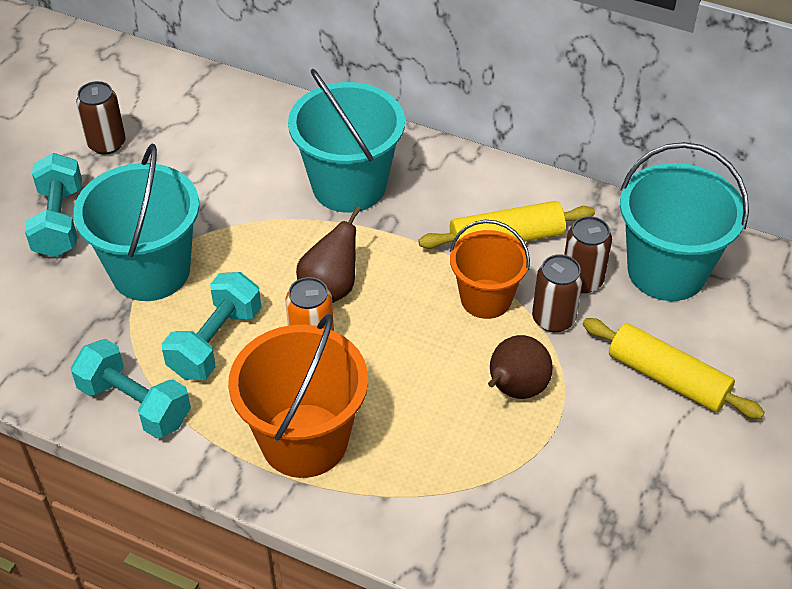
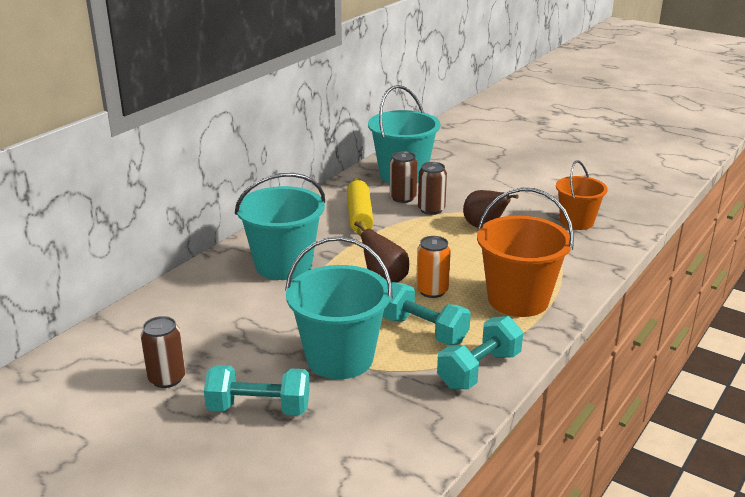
camera: 80 degrees left, 20 degrees down
orange bucket [450,220,530,319] -> orange bucket moved to [556,160,608,230]
yellow rolling pin [583,318,765,419] -> none

